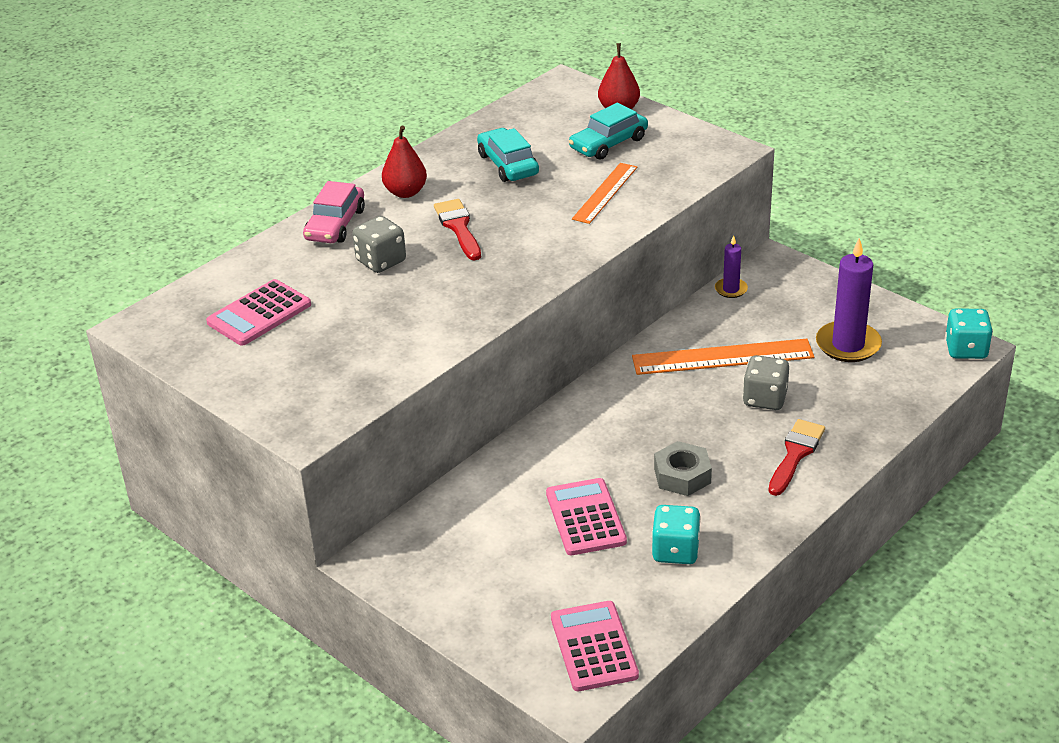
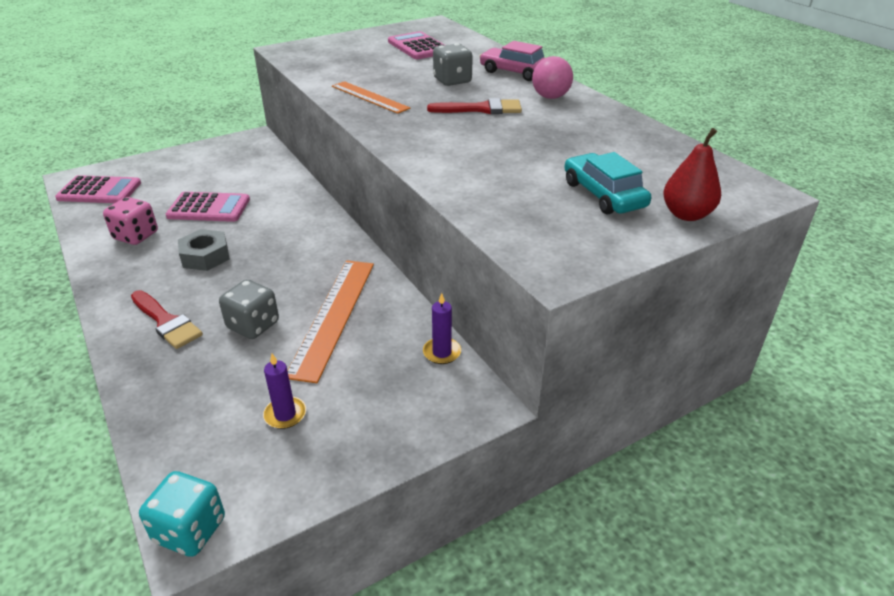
camera: 105 degrees right, 0 degrees up
red pear [382,126,427,198] -> pink ball [532,56,573,99]
turquoise car [477,128,539,182] -> none
orange ruler [572,163,637,224] -> orange ruler moved to [332,81,411,114]
turquoise dice [652,505,701,564] -> pink dice [103,197,158,245]
purple candle [816,238,882,362] -> purple candle [263,354,306,429], size x0.53

